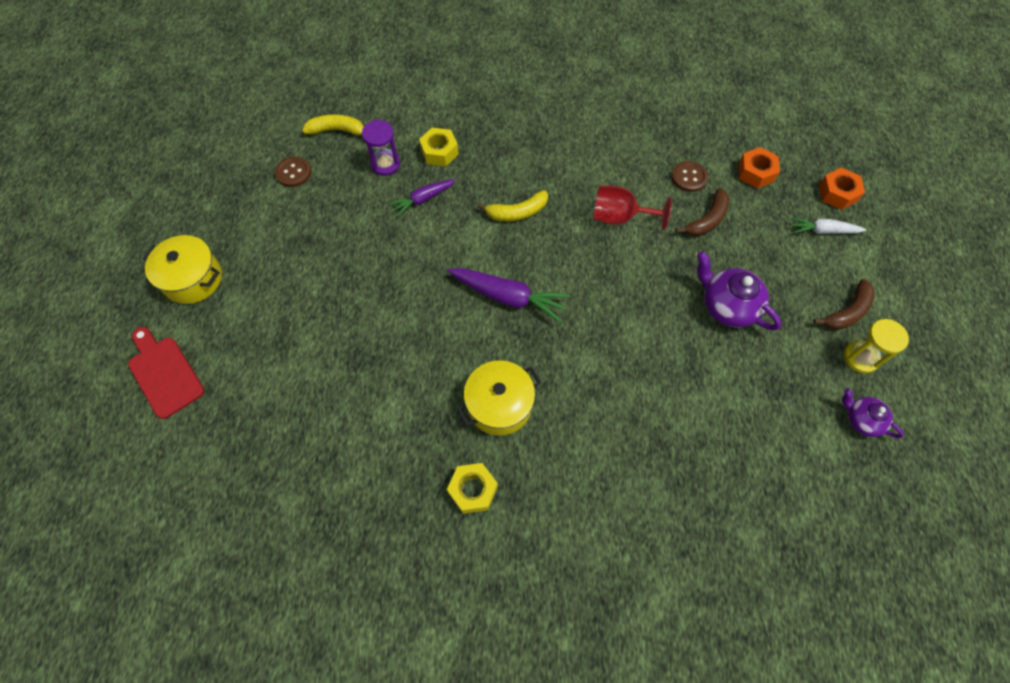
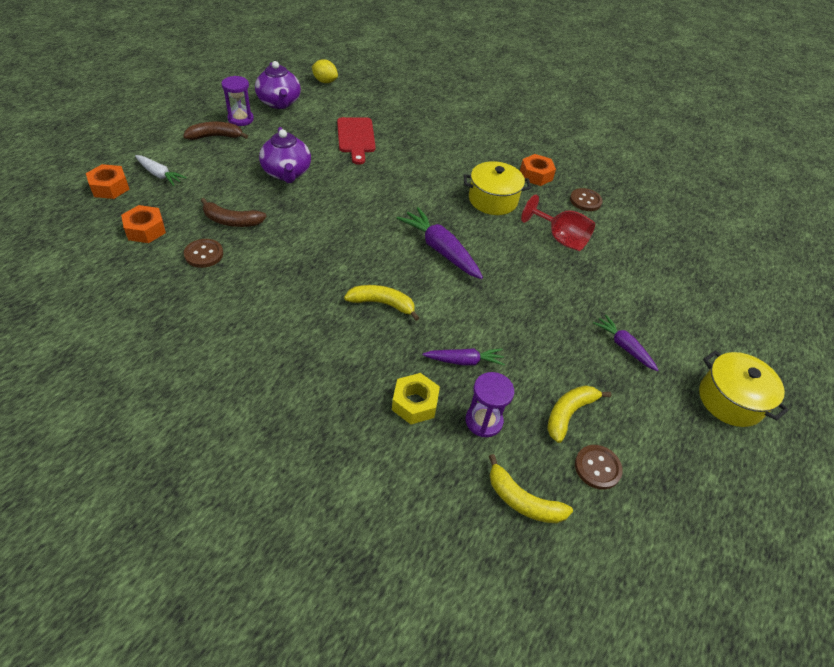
camera: 155 degrees left, 15 degrees down
red cutting board [128,327,204,419] -> red cutting board moved to [337,117,376,165]
yellow nut [447,463,498,514] -> orange nut [520,154,556,186]
red goblet [593,186,672,230] -> red goblet moved to [521,195,595,251]
brown banana [676,188,729,236] -> brown banana turned 150 degrees counterclockwise [201,198,267,227]
purple teapot [842,389,904,438] -> purple teapot [255,61,301,109], size x1.64
yellow hourglass [844,319,909,373] -> purple hourglass [221,76,254,126]
none -> yellow lemon [312,59,338,83]
none -> yellow banana [547,385,611,443]
none -> brown button [570,188,603,211]
none -> purple carrot [593,315,658,371]

